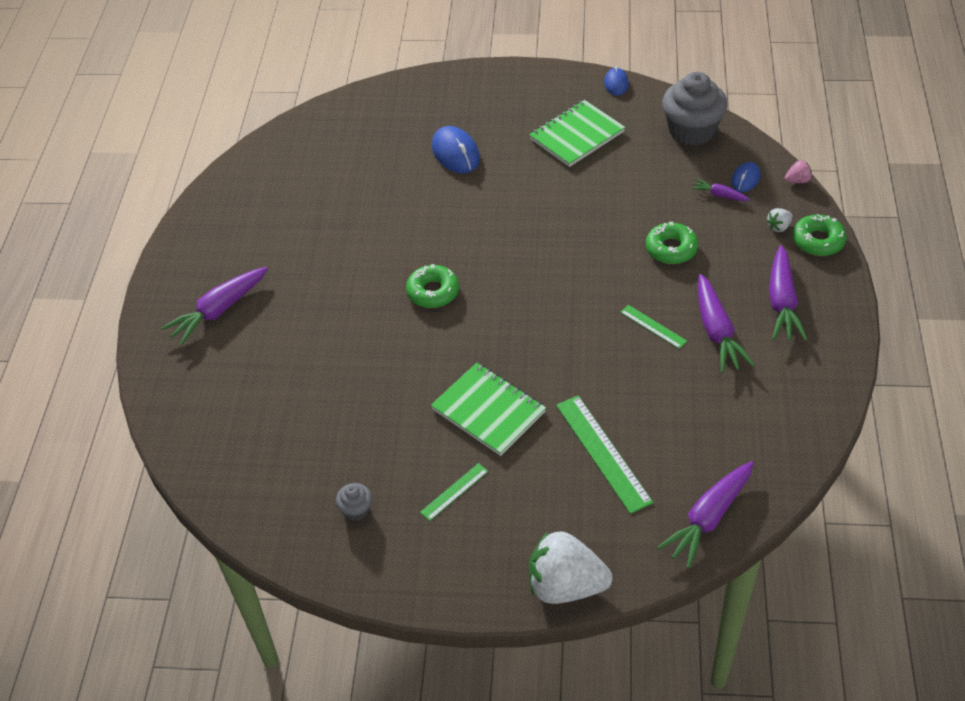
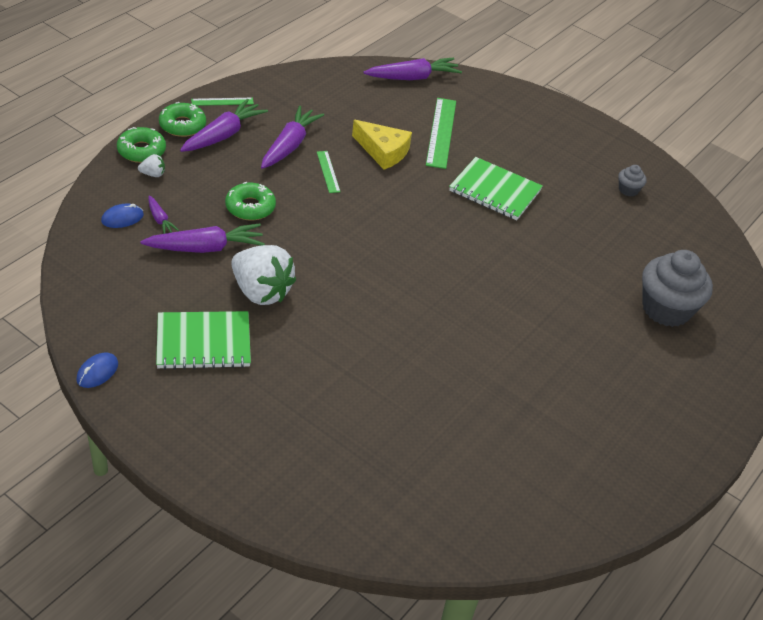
camera: 155 degrees left, 5 degrees down
purple carrot [161,267,268,345] -> purple carrot moved to [140,223,265,253]
green donut [406,264,459,308] -> green donut moved to [159,102,206,137]
green ruler [420,463,488,521] -> green ruler moved to [191,98,254,106]
green notebook [431,363,546,456] -> green notebook turned 45 degrees counterclockwise [449,157,543,220]
blue mouse [432,126,480,173] -> none
white strawberry [529,531,613,604] -> white strawberry moved to [231,245,296,305]
grey cupcake [662,72,728,146] -> grey cupcake moved to [642,250,713,327]
pink strawberry [785,160,812,183] -> none
none -> yellow cheese [352,120,412,169]

